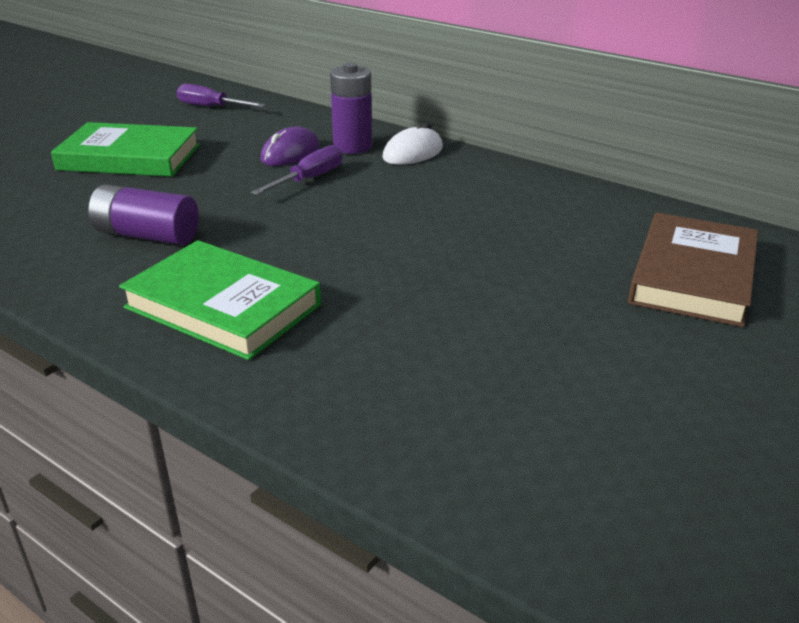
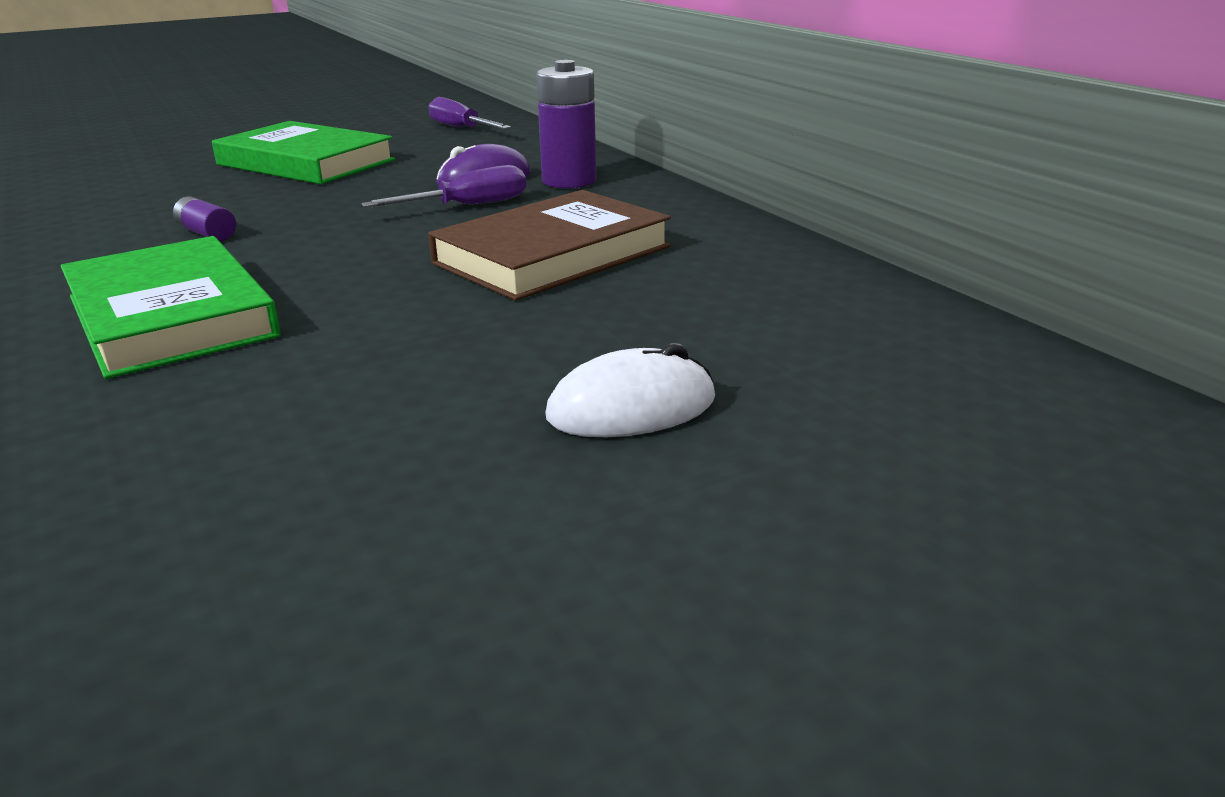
camera: 25 degrees right, 5 degrees down
purple battery [88,184,199,245] -> purple battery [173,196,236,241], size x0.52
white mouse [382,123,443,165] -> white mouse moved to [545,343,715,437]
brown book [628,213,758,327] -> brown book moved to [428,190,671,301]

